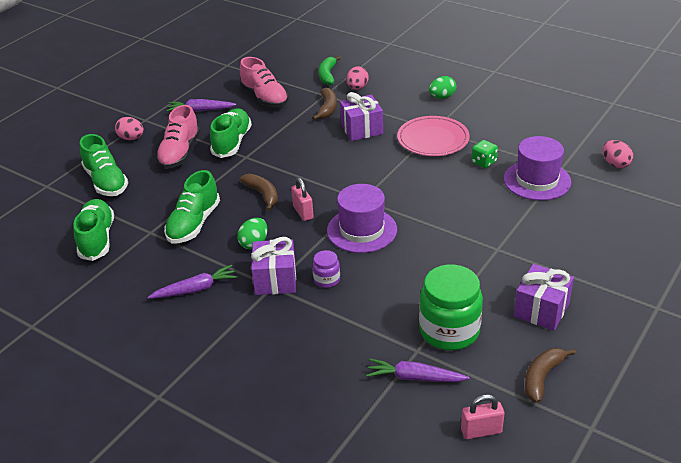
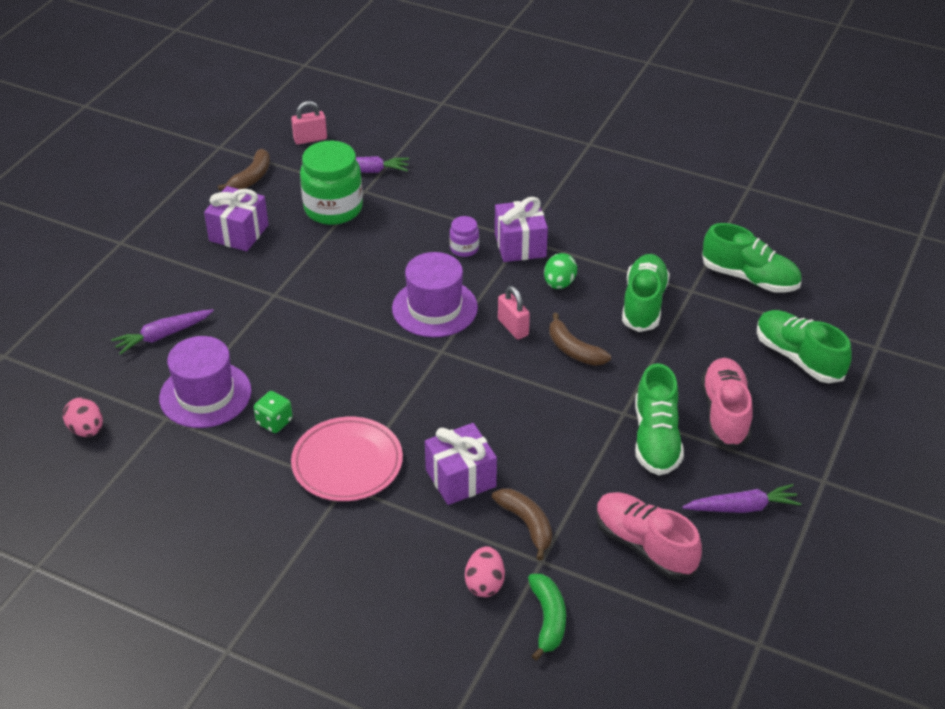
camera: 170 degrees right, 5 degrees up
green shoe [73,199,114,261] -> green shoe turned 45 degrees counterclockwise [702,223,801,293]
pink egg [115,117,144,140] -> none
purple carrot [148,265,238,299] -> purple carrot moved to [111,309,214,355]
brown banana [312,88,337,120] -> brown banana turned 150 degrees clockwise [492,489,552,561]
green egg [429,76,456,99] -> none

